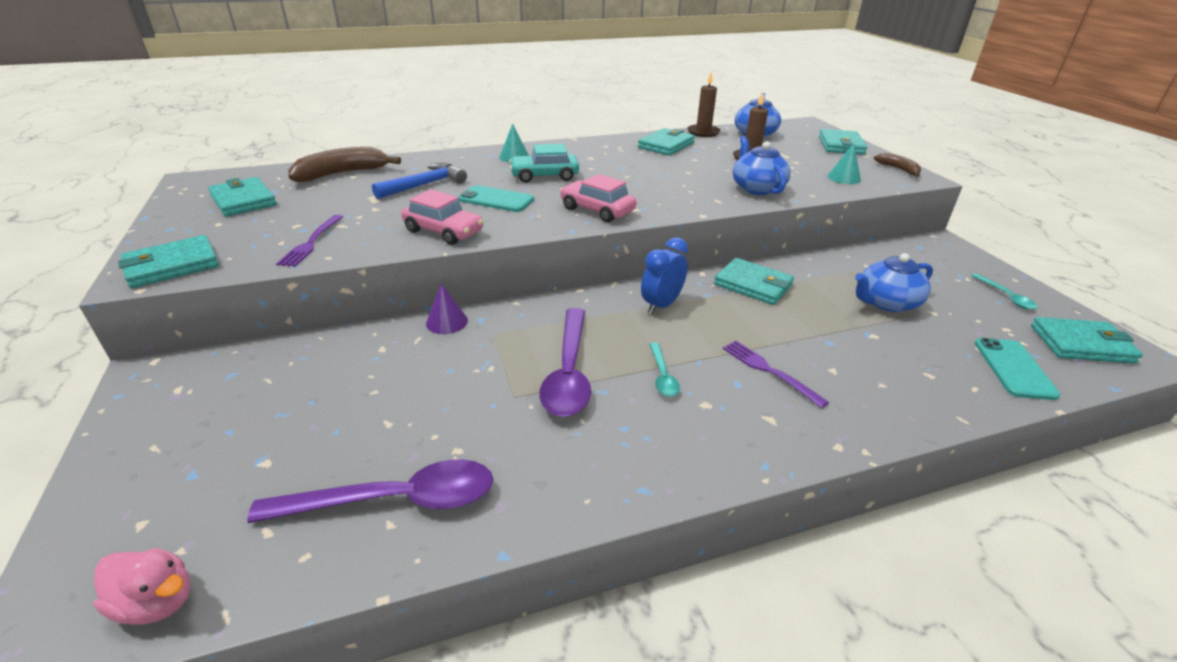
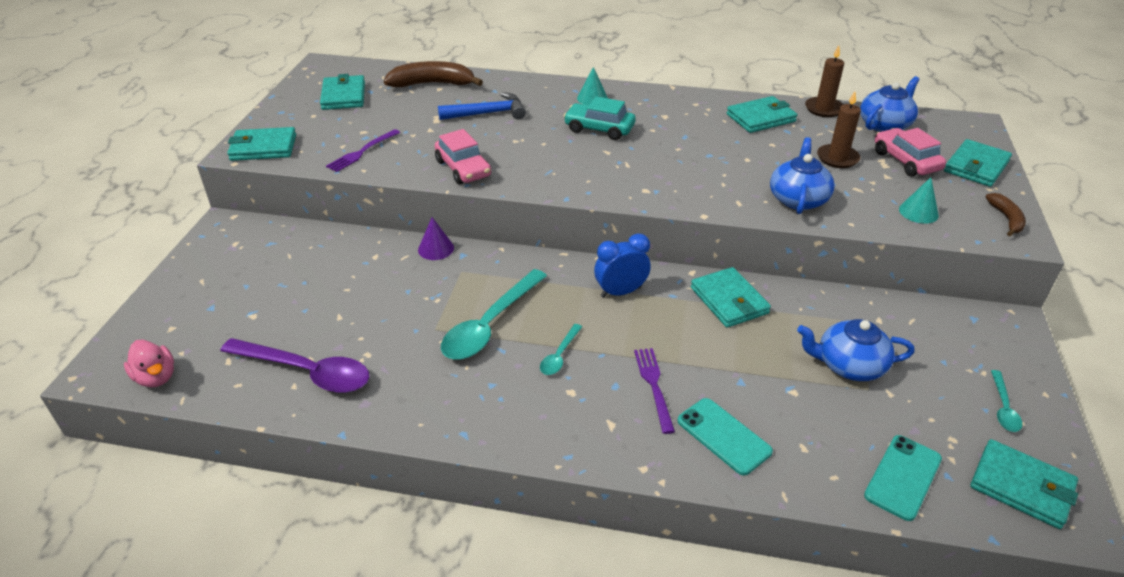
camera: 30 degrees right, 5 degrees up
turquoise phone [458,185,534,212] -> turquoise phone moved to [677,398,773,475]
purple spoon [540,308,591,417] -> turquoise spoon [441,269,547,360]
pink car [560,174,636,222] -> pink car moved to [875,128,946,176]

